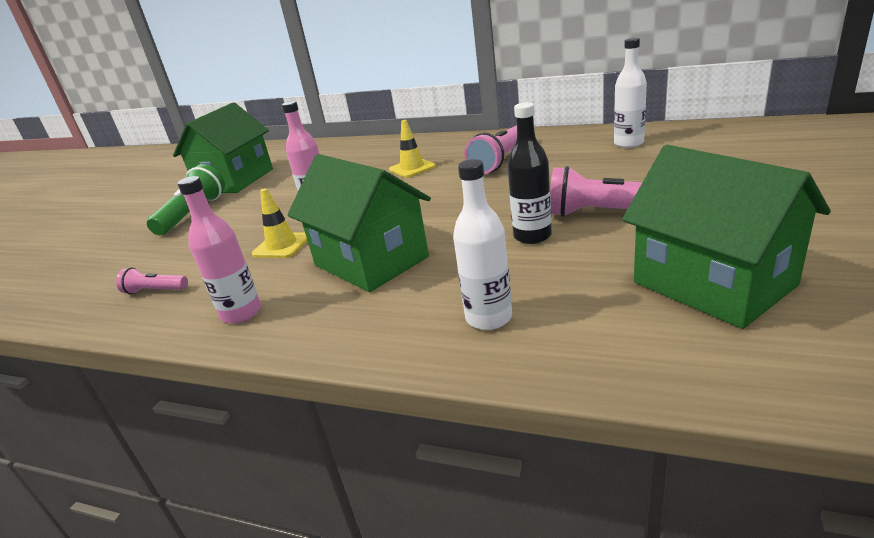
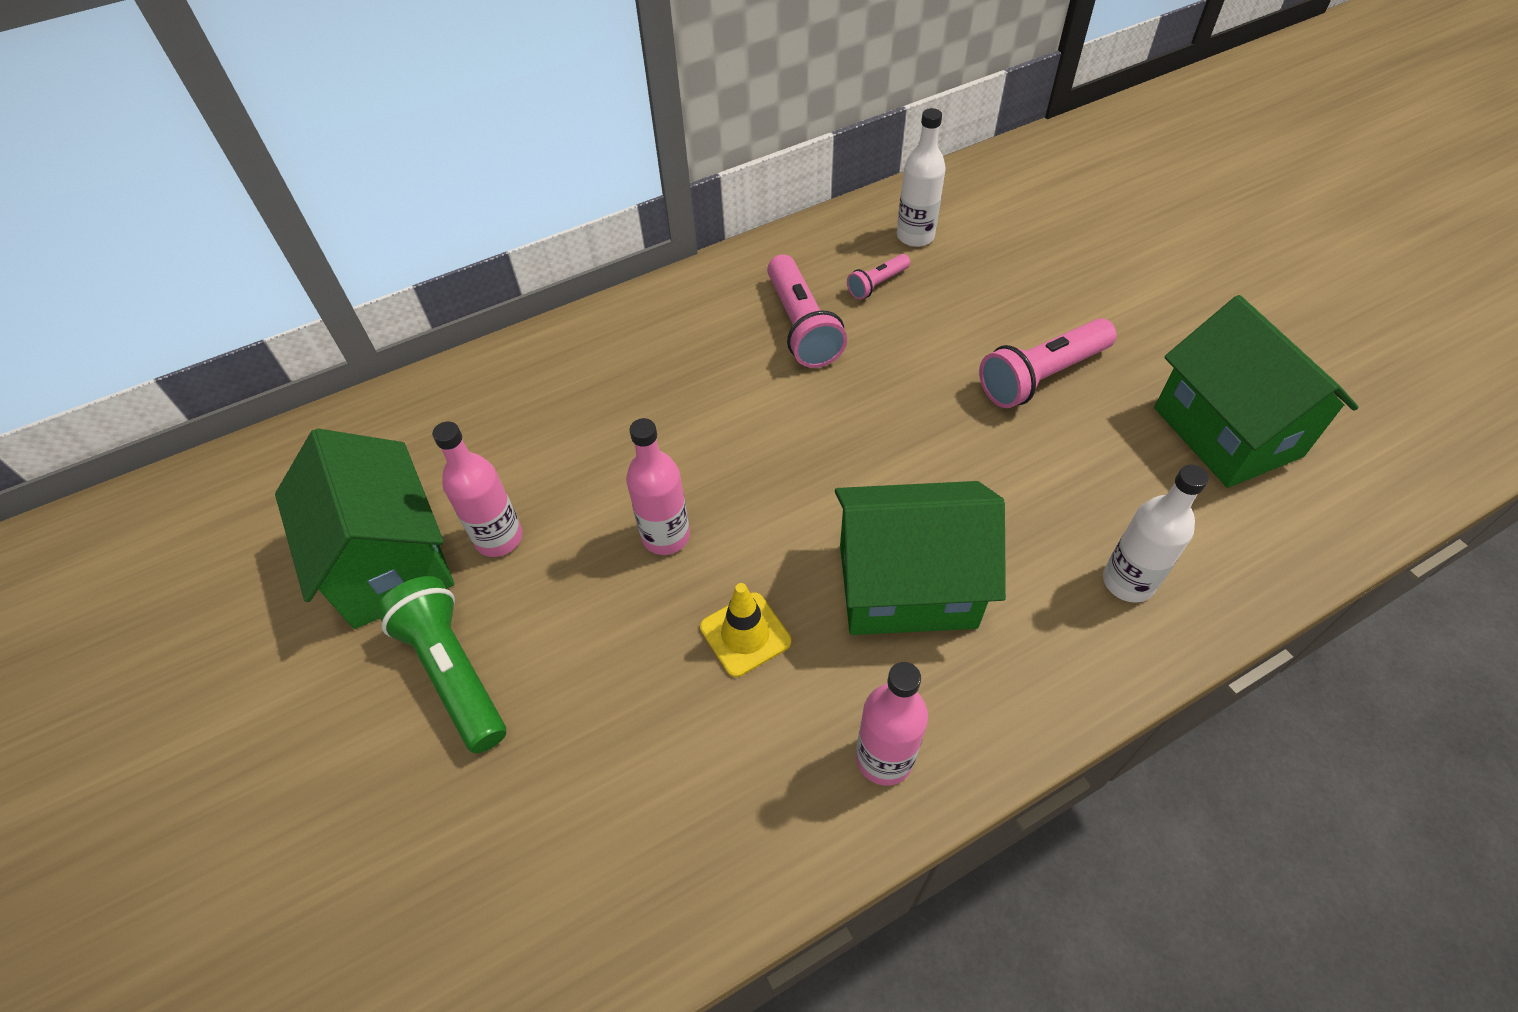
camera: 50 degrees left, 25 degrees up
pink flashlight [116,268,188,294] -> pink flashlight moved to [847,254,910,300]
yellow traffic cone [389,120,436,178] -> none
black bottle [507,102,552,244] -> none
green house [622,145,831,329] -> green house turned 60 degrees clockwise [1154,295,1359,488]
none -> pink bottle [432,422,523,557]

